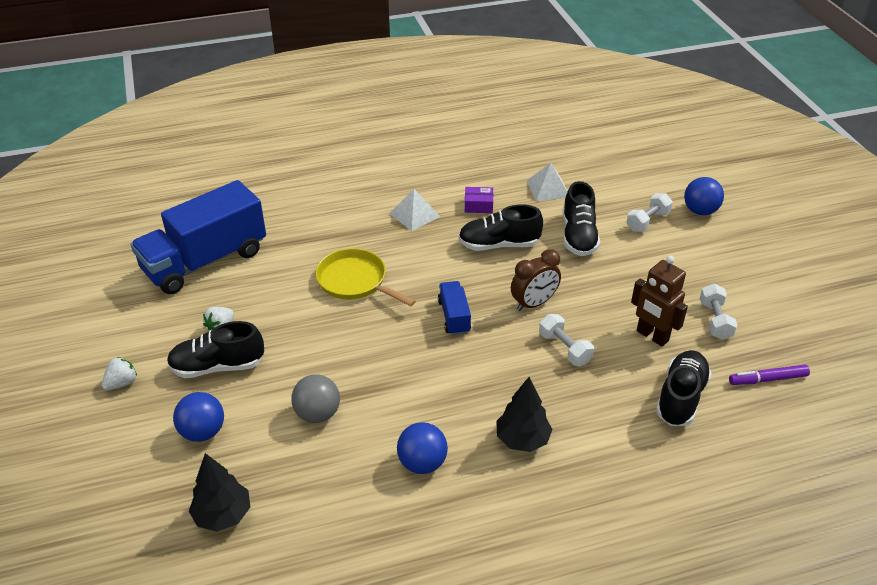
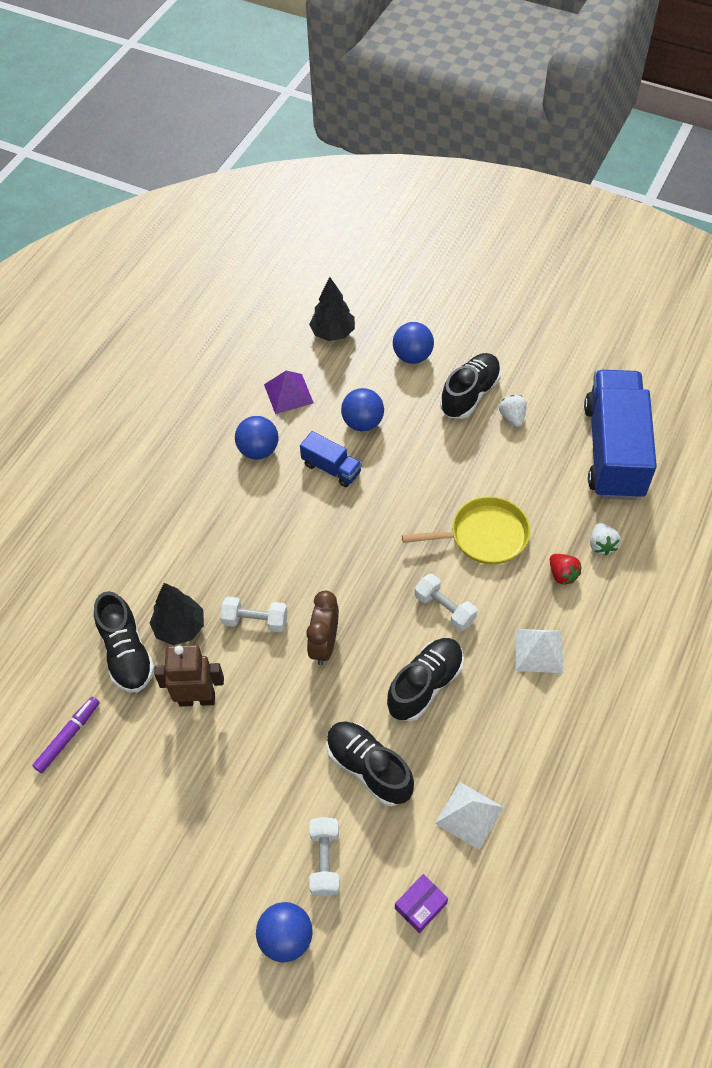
camera: 135 degrees right, 15 degrees up
white strawberry [102,357,137,391] -> white strawberry moved to [590,523,621,556]
grey ball [291,374,340,423] -> blue ball [341,388,384,431]
blue truck [438,281,471,335] -> blue truck moved to [300,431,362,487]
purple box [465,187,493,213] -> purple box moved to [395,874,448,933]
black tree [496,377,553,452] -> black tree moved to [150,583,204,645]
white dumbbell [700,284,737,340] -> white dumbbell moved to [415,574,477,631]
none -> purple pyramid [264,371,314,414]
none -> red strawberry [550,554,581,585]

